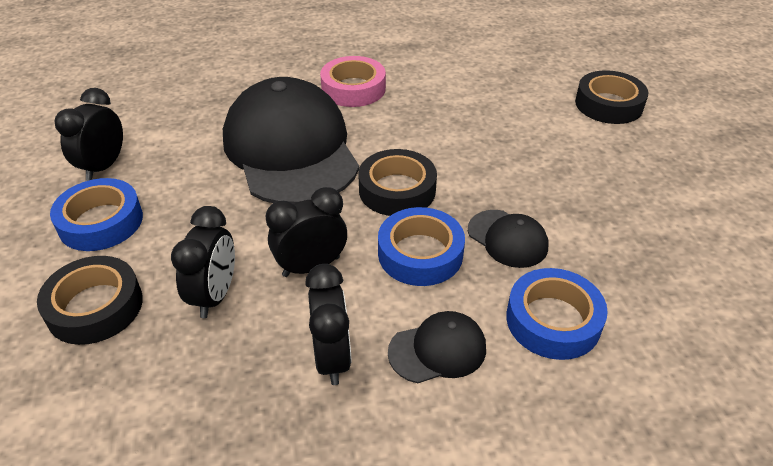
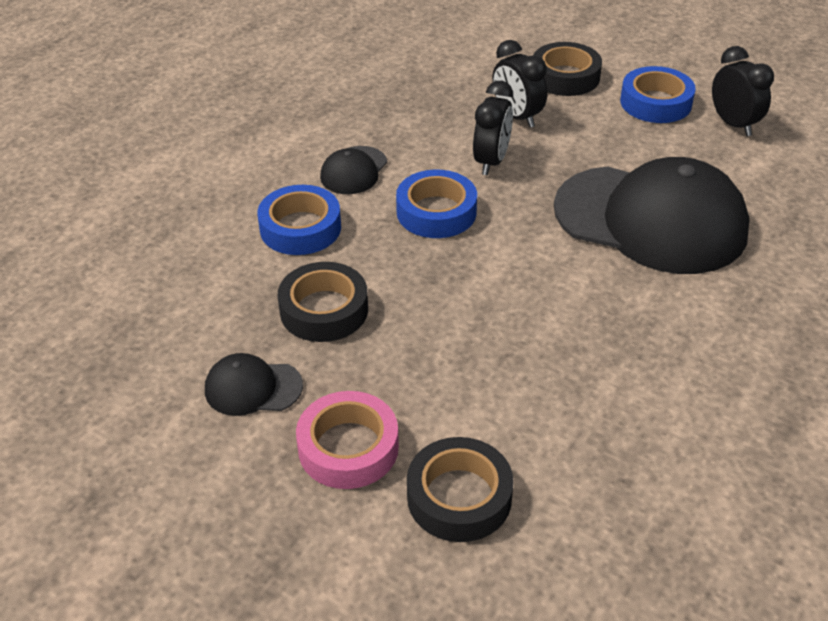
camera: 135 degrees right, 0 degrees up
black clock [305,264,352,385] -> none
pink tape [320,56,386,107] -> pink tape moved to [296,391,399,489]
black tape [358,149,437,216] -> black tape moved to [277,262,368,342]
black cap [468,210,548,268] -> black cap moved to [205,353,303,416]

